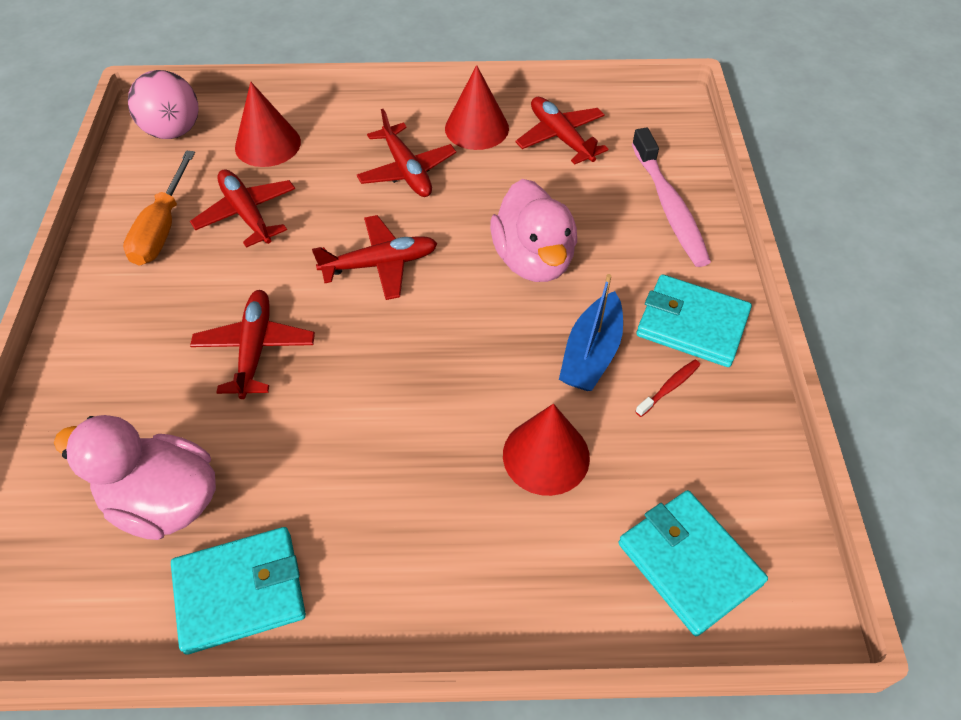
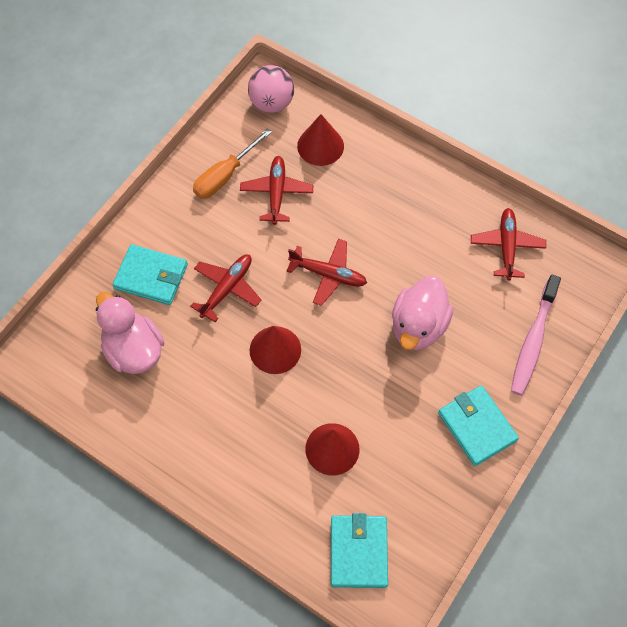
camera: 35 degrees right, 10 degrees up
turquoise wallet [171,527,306,655] -> turquoise wallet moved to [113,244,188,305]
red plane [357,109,456,197] -> none
red cone [445,65,509,150] -> red cone moved to [250,326,301,374]
blue boat [559,274,623,391] -> none
red toothbrush [635,360,700,417] -> none

